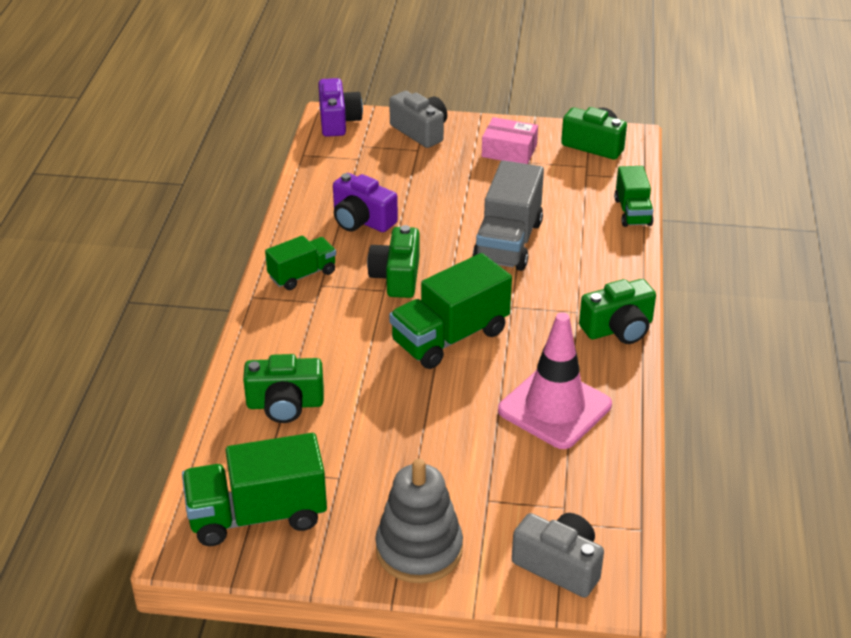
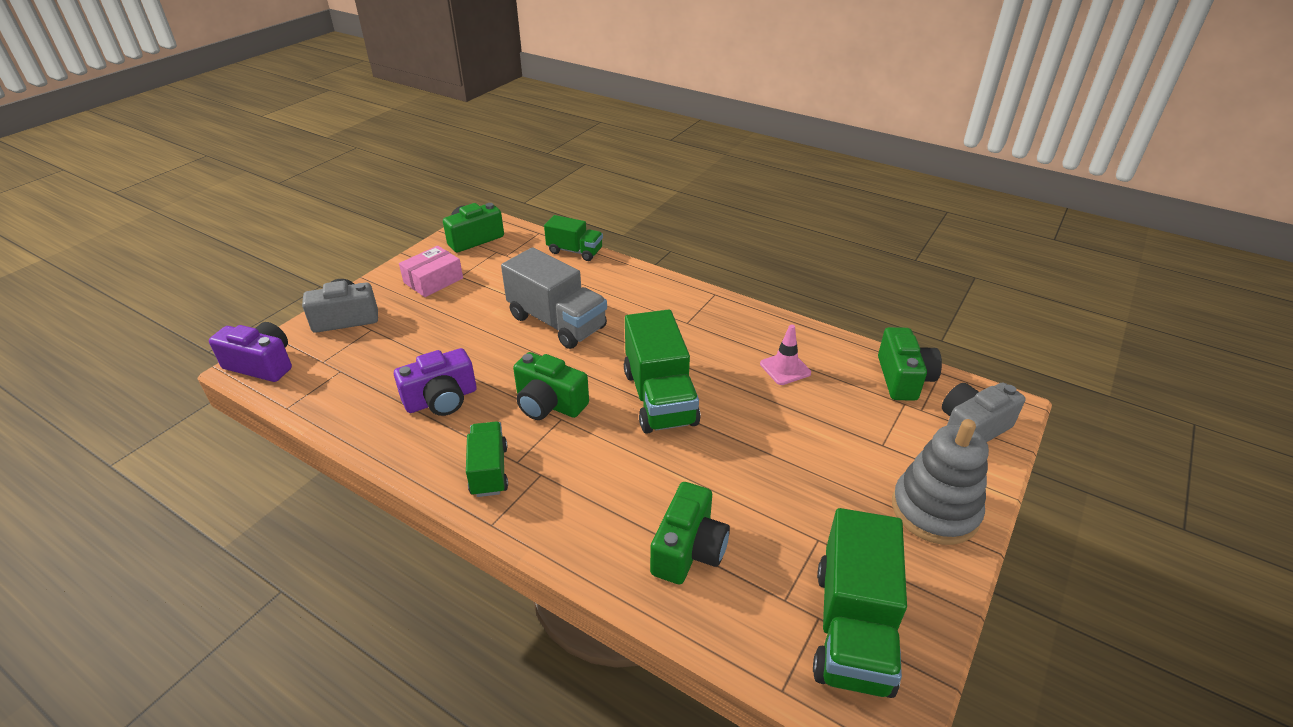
camera: 65 degrees left, 0 degrees up
pink traffic cone [498,312,612,449] -> pink traffic cone [760,324,811,385], size x0.50
green camera [579,279,656,344] -> green camera moved to [878,327,942,401]

